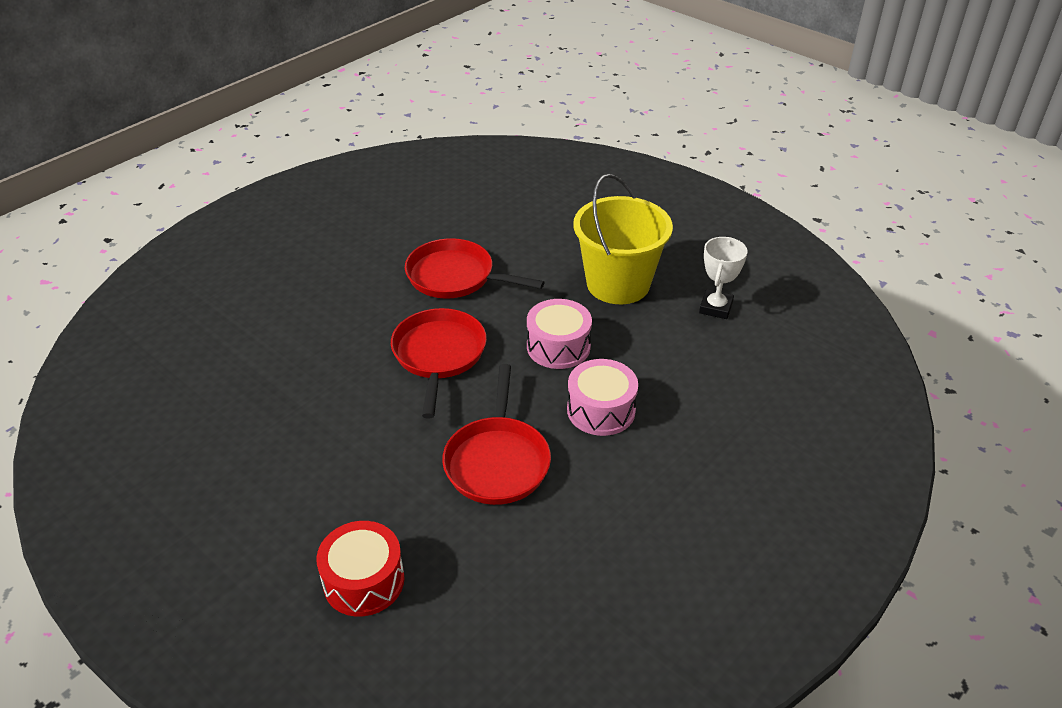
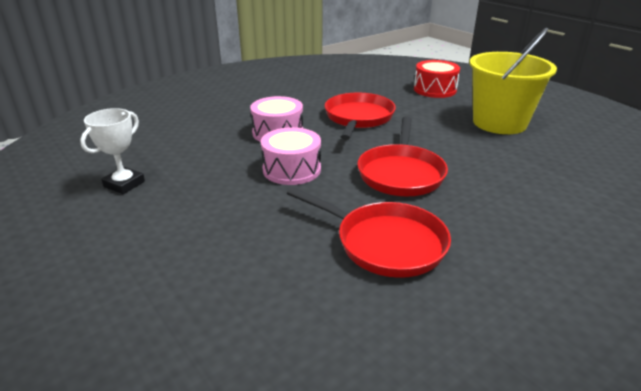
camera: 170 degrees left, 10 degrees down
yellow bucket [573,174,673,304] -> yellow bucket moved to [469,28,557,134]

